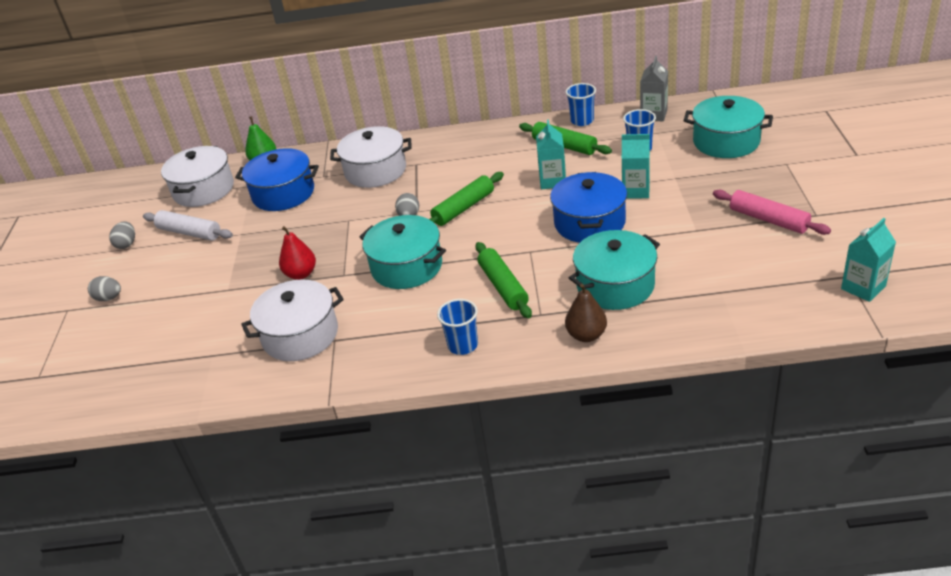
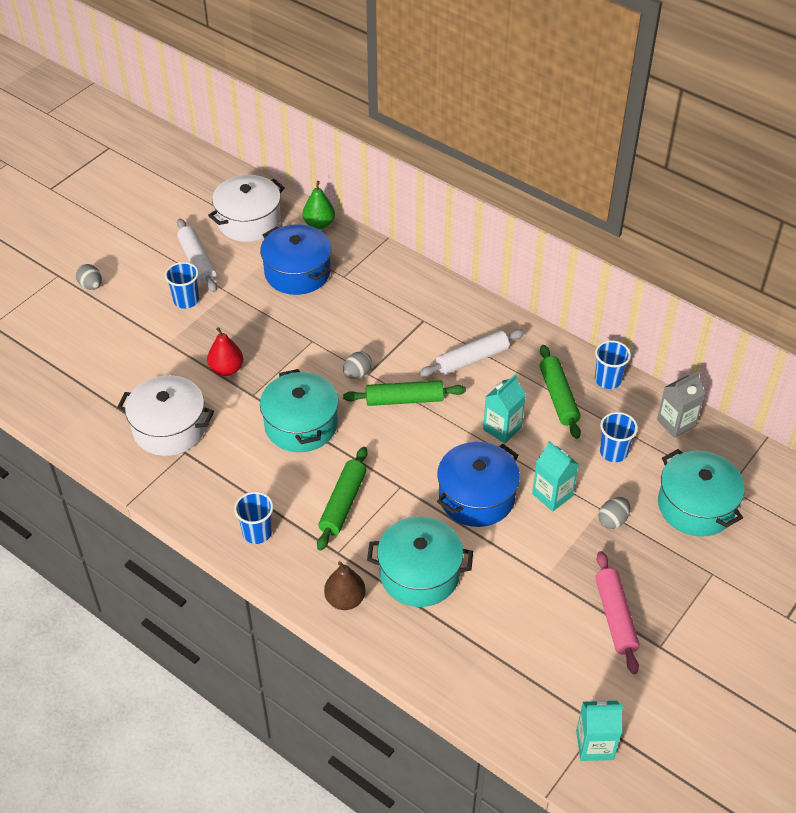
camera: 35 degrees right, 10 degrees up
grey egg [109,222,135,249] -> grey egg moved to [598,497,630,529]
white pot [330,126,412,188] -> none
none -> blue cup [165,262,199,309]
none -> white rolling pin [419,329,525,377]

